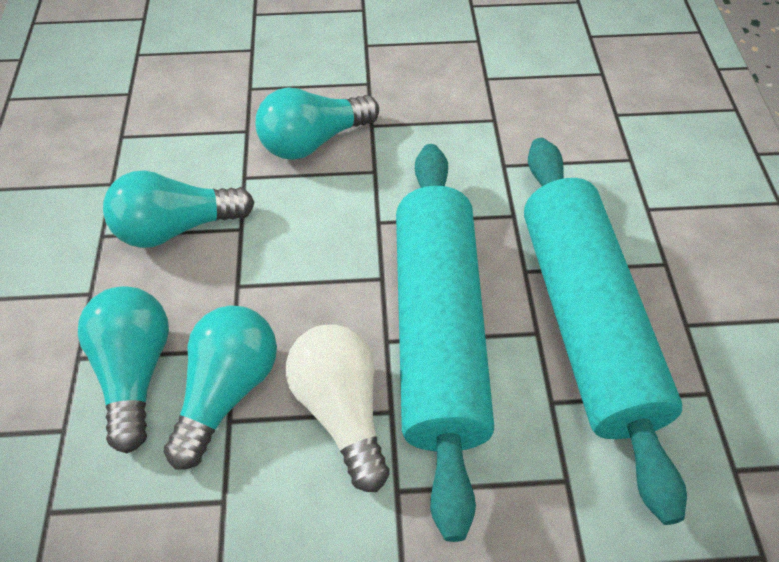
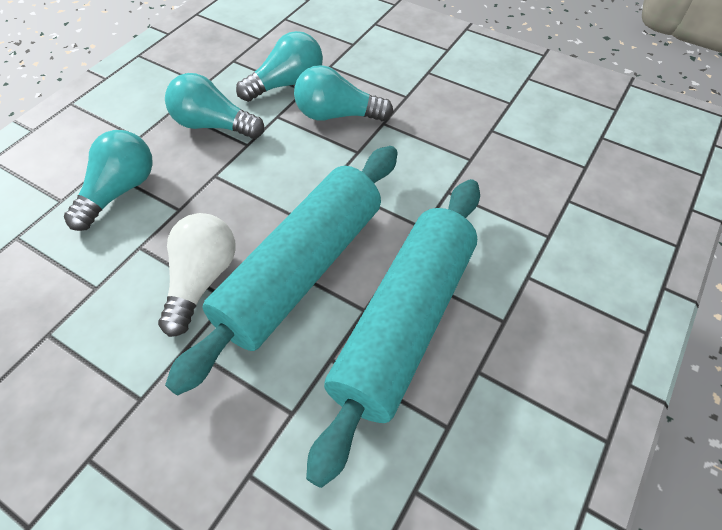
camera: 35 degrees right, 0 degrees up
turquoise light bulb [164,306,277,470] -> turquoise light bulb moved to [236,31,323,102]

